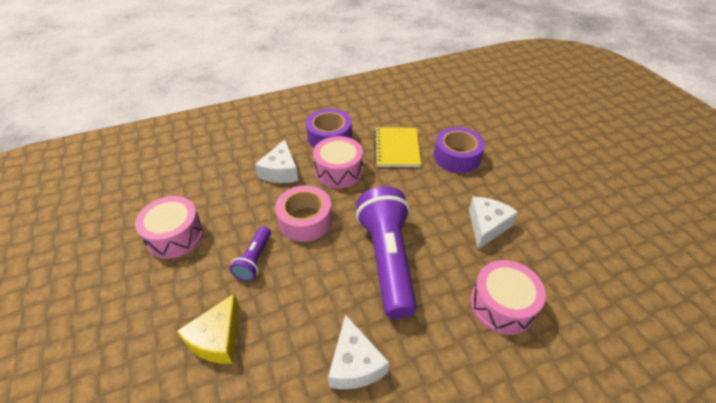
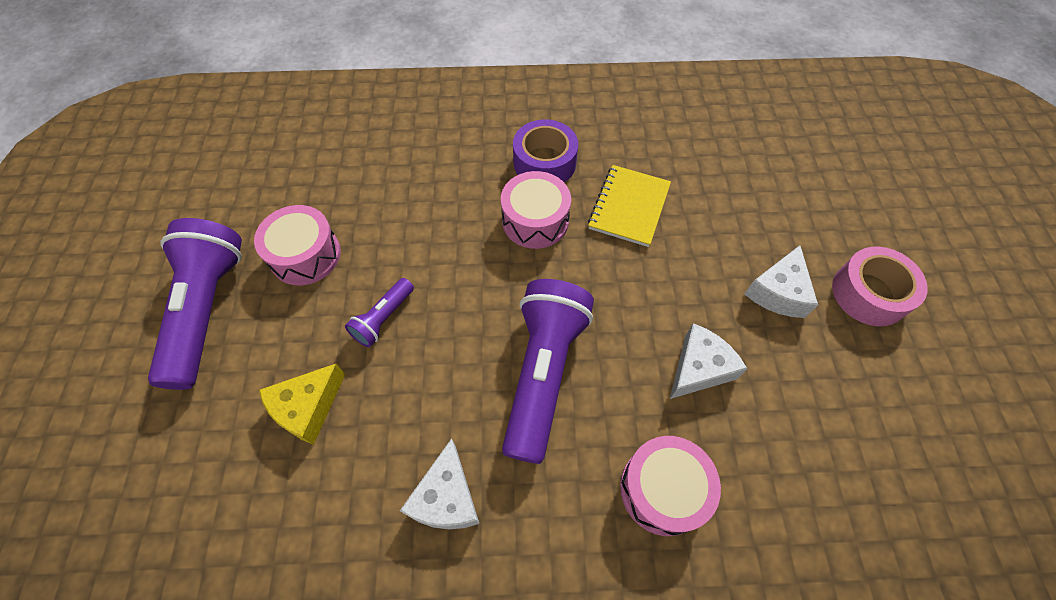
camera: 20 degrees right, 15 degrees up
white cheese [255,140,298,183] -> white cheese moved to [744,245,818,318]
pink tape [275,185,332,242] -> pink tape moved to [832,247,928,326]
purple tape [434,127,485,173] -> none
none -> purple flashlight [148,218,242,390]

